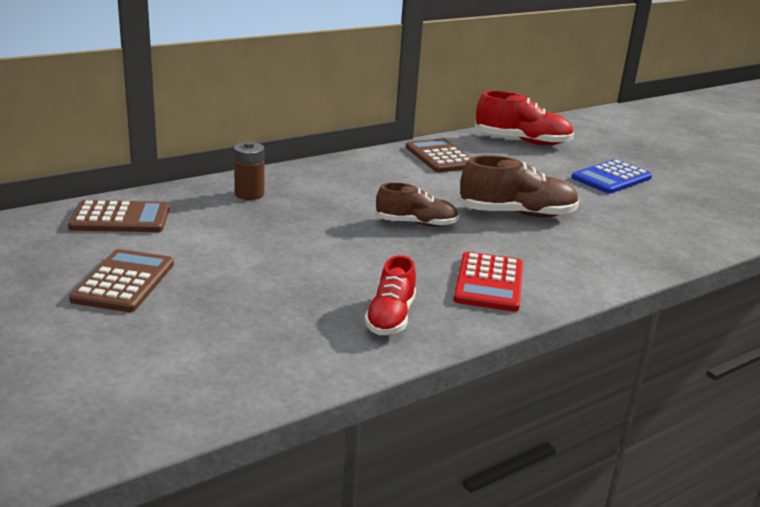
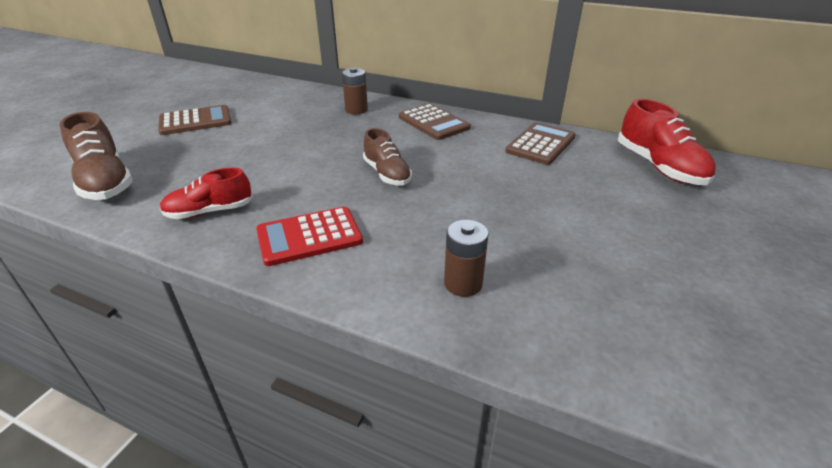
camera: 60 degrees right, 10 degrees up
brown calculator [68,200,169,232] -> brown calculator moved to [399,103,471,140]
brown shoe [459,155,579,217] -> brown shoe moved to [60,112,133,200]
blue calculator [571,159,652,194] -> none
none -> brown battery [444,220,489,297]

